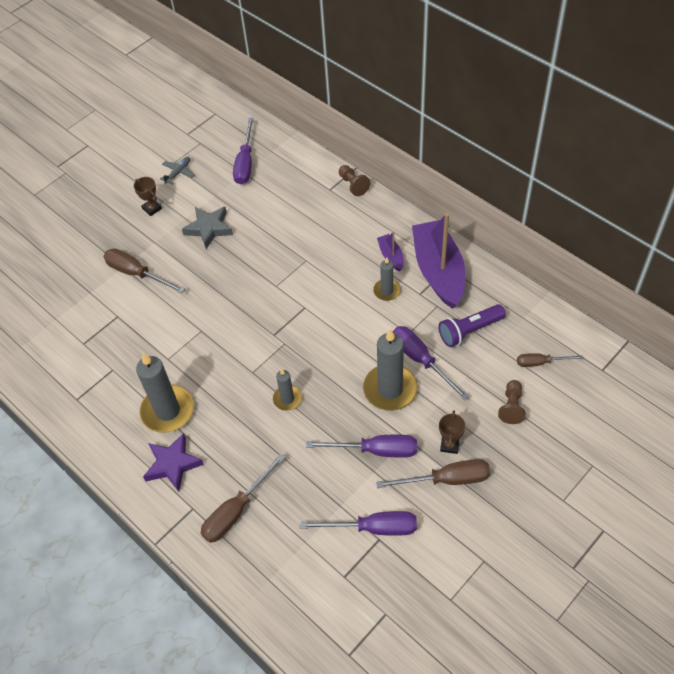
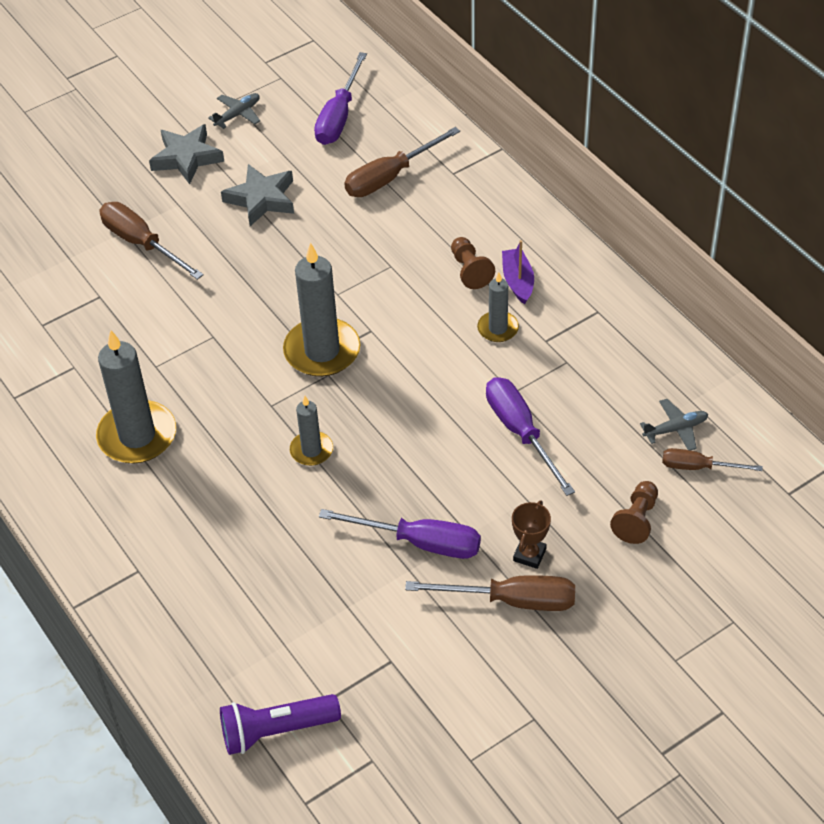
camera: 10 degrees right, 5 degrees down
brown trophy [134,177,162,216] -> grey star [149,124,224,184]
purple star [143,433,204,491] -> none
brown screwdriver [201,454,285,543] -> brown screwdriver moved to [344,127,460,197]
purple screwdriver [300,511,417,536] -> none
brown pawn [339,165,370,196] -> brown pawn moved to [451,237,495,289]
grey candle [363,329,418,411] -> grey candle moved to [283,242,360,377]
purple boat [412,213,465,309] -> none
purple flashlight [438,304,506,347] -> purple flashlight moved to [220,694,341,755]
none -> grey plane [640,399,708,450]

